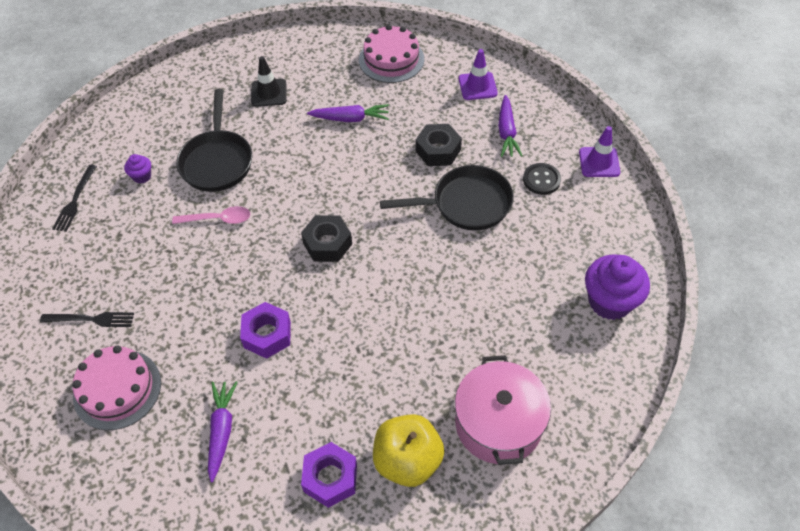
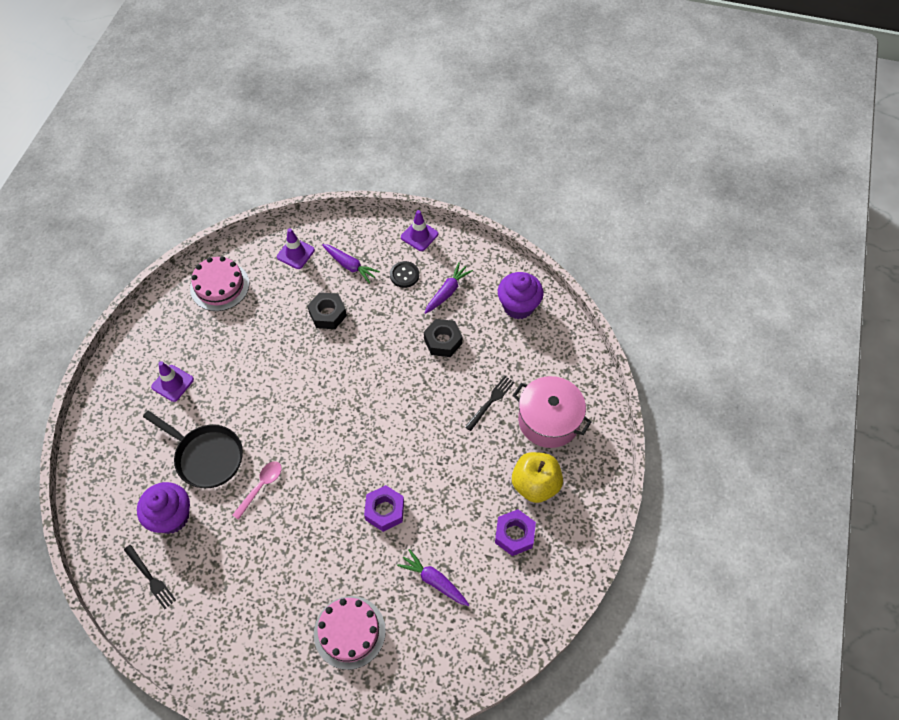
camera: 55 degrees left, 5 degrees up
black fork [40,312,134,327] -> black fork moved to [465,376,515,431]
purple cupcake [124,154,151,184] -> purple cupcake [137,482,190,534], size x2.09
black traffic cone [251,56,287,107] -> purple traffic cone [151,361,194,402]
black nut [301,215,352,262] -> black nut moved to [424,319,462,357]
purple carrot [307,104,389,122] -> purple carrot moved to [425,262,473,314]
black pan [380,165,514,231] -> none

